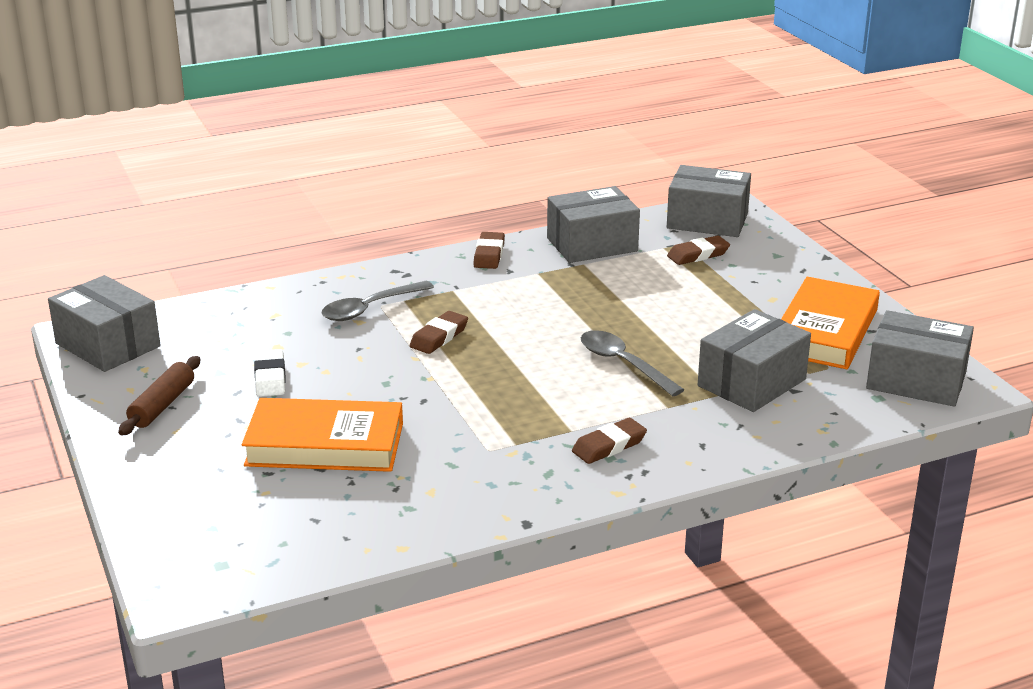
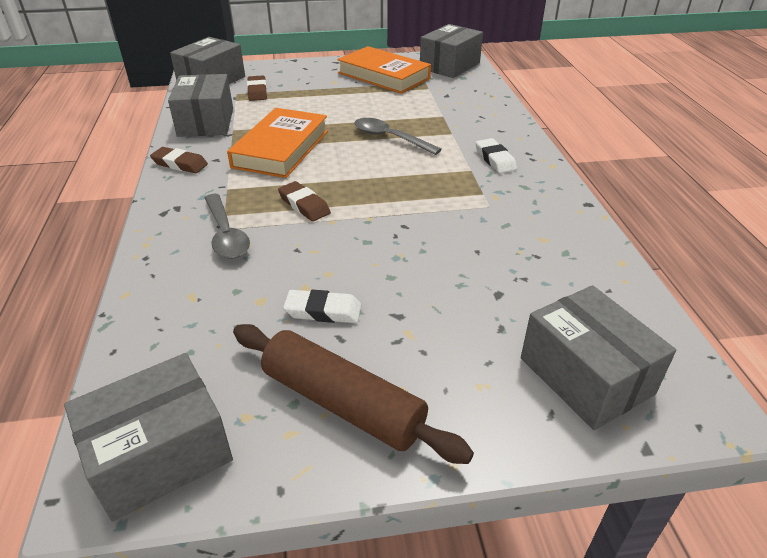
camera: 75 degrees left, 10 degrees up
brown rolling pin [118,356,201,436] -> brown rolling pin [233,324,474,464], size x1.57
orange book [242,398,403,472] -> orange book moved to [227,108,328,178]
brown eraser [572,418,647,464] -> white eraser [475,138,517,174]
grey spoon [581,330,684,396] -> grey spoon turned 60 degrees clockwise [355,118,442,155]
grey box [698,309,811,412] -> grey box moved to [521,285,676,430]

